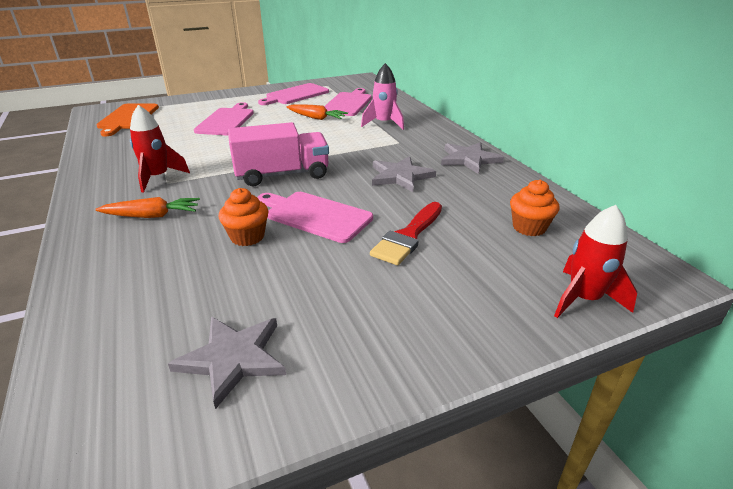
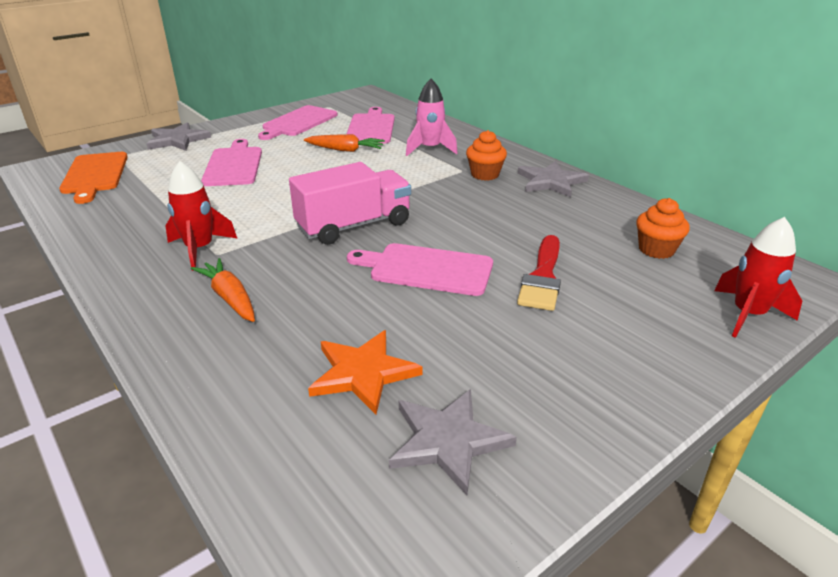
camera: 15 degrees left, 0 degrees up
orange carrot [95,197,200,218] -> orange carrot turned 105 degrees counterclockwise [191,258,255,322]
orange cupcake [219,188,269,246] -> orange cupcake moved to [466,130,507,181]
grey star [372,156,436,192] -> grey star moved to [147,122,211,151]
none -> orange star [308,330,423,414]

